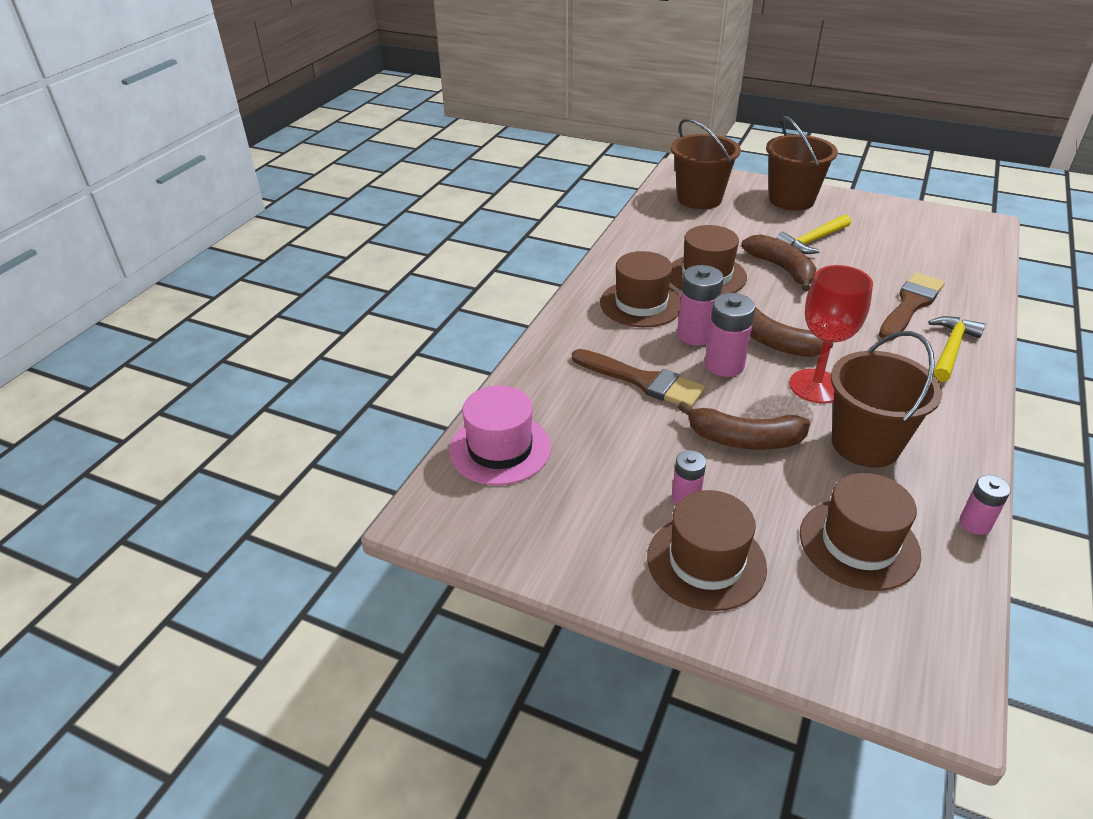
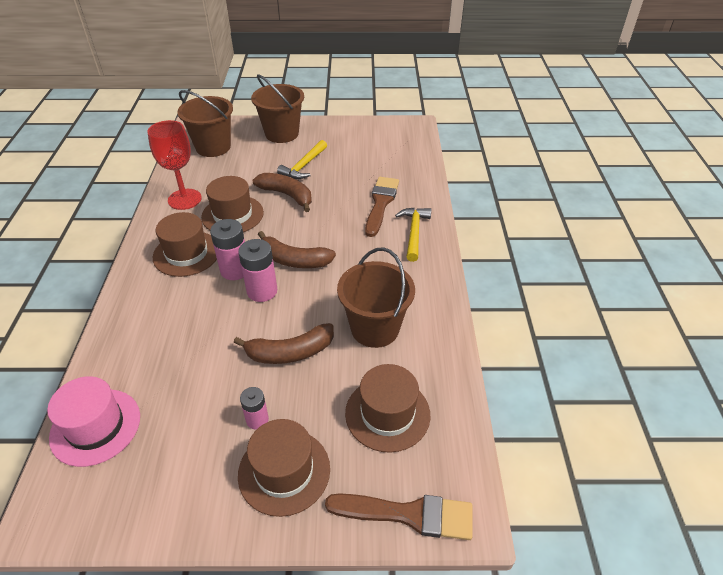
camera: 25 degrees left, 5 degrees up
brown brush [572,349,705,408] -> brown brush moved to [325,493,472,540]
red goblet [789,265,873,403] -> red goblet moved to [147,120,202,210]
pink battery [960,475,1011,535] -> none

